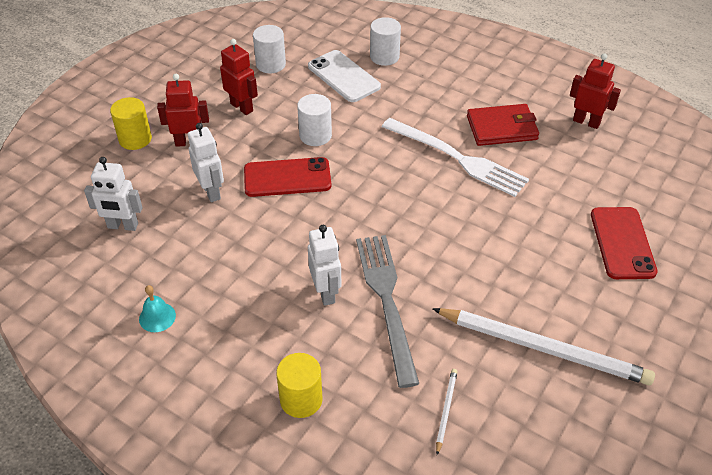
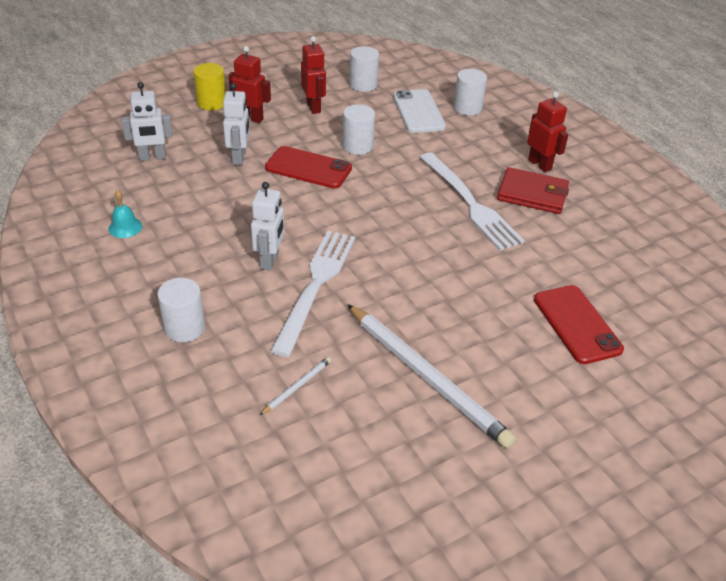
camera: 25 degrees right, 5 degrees down
white robot [84,157,143,231] -> white robot turned 45 degrees counterclockwise [121,82,173,161]
yellow cylinder [276,353,323,418] -> white cylinder [157,278,205,342]
grey fork [356,235,419,388] -> white fork [270,231,355,357]
red robot [570,53,621,129] -> red robot moved to [527,92,569,172]
red phone [591,207,658,279] -> red phone turned 45 degrees counterclockwise [534,285,624,364]

